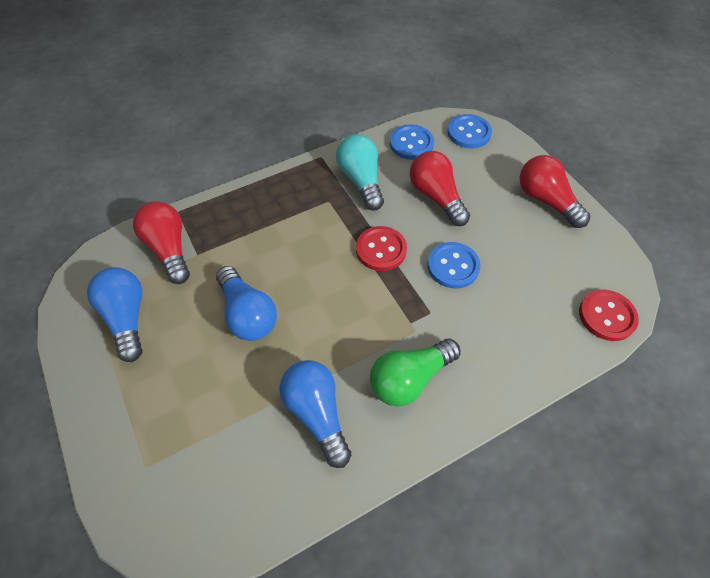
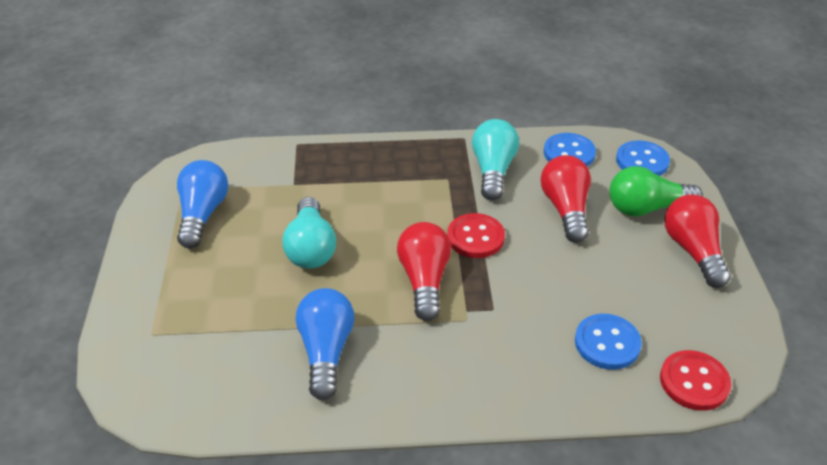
camera: 25 degrees right, 15 degrees down
red light bulb [133,202,190,284] -> red light bulb moved to [397,222,451,321]
blue light bulb [216,266,277,341] -> turquoise light bulb [283,197,336,268]
green light bulb [370,339,461,407] -> green light bulb moved to [609,166,703,216]
blue button [428,242,481,289] -> blue button moved to [575,314,642,370]

